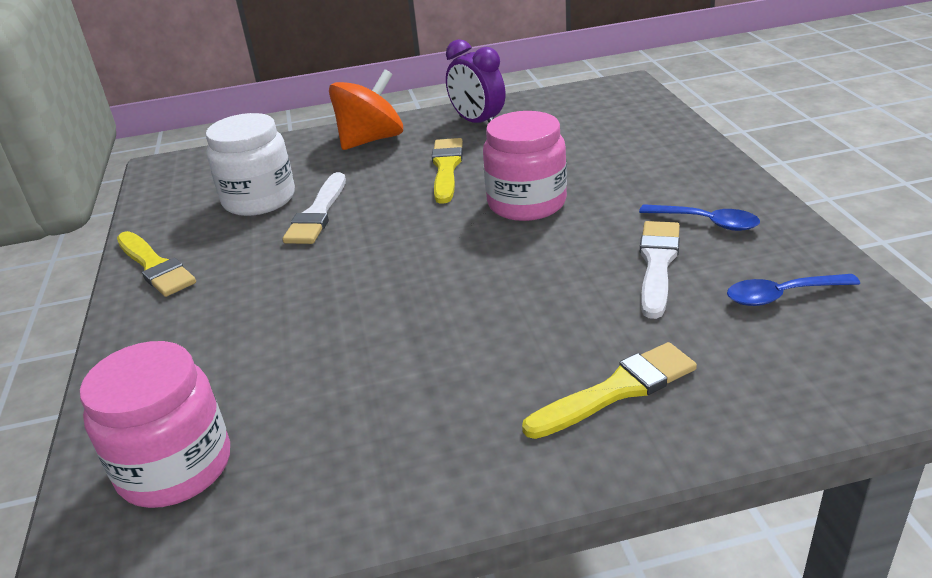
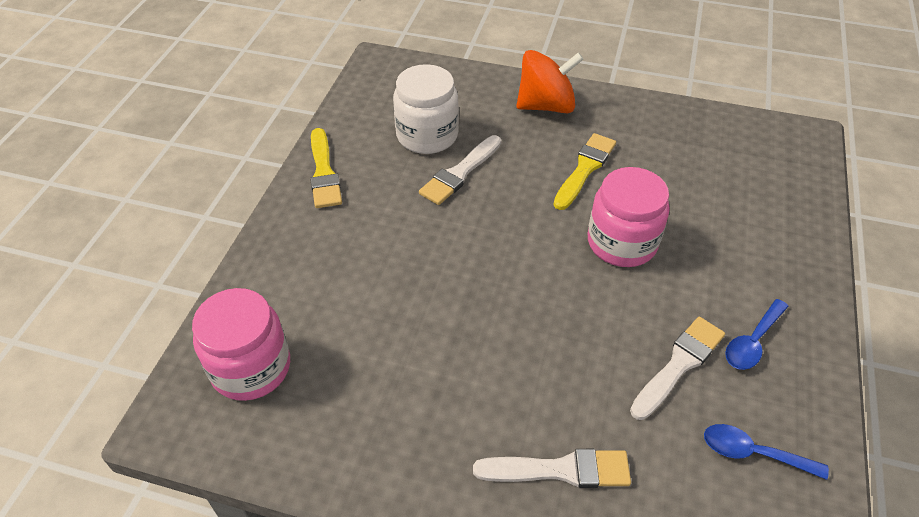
camera: 25 degrees right, 15 degrees up
purple clock [446,39,505,123] -> none
yellow brush [522,342,697,439] -> white brush [473,449,631,488]
blue spoon [639,204,760,231] -> blue spoon turned 75 degrees clockwise [725,299,789,370]

